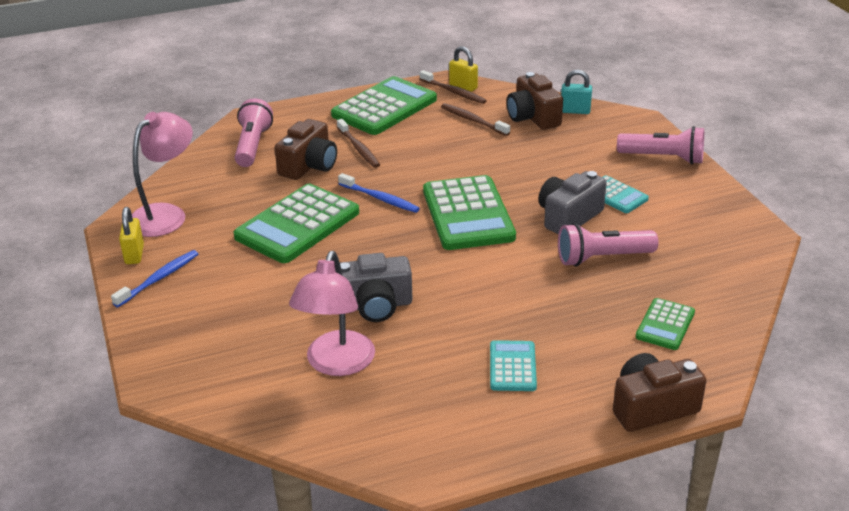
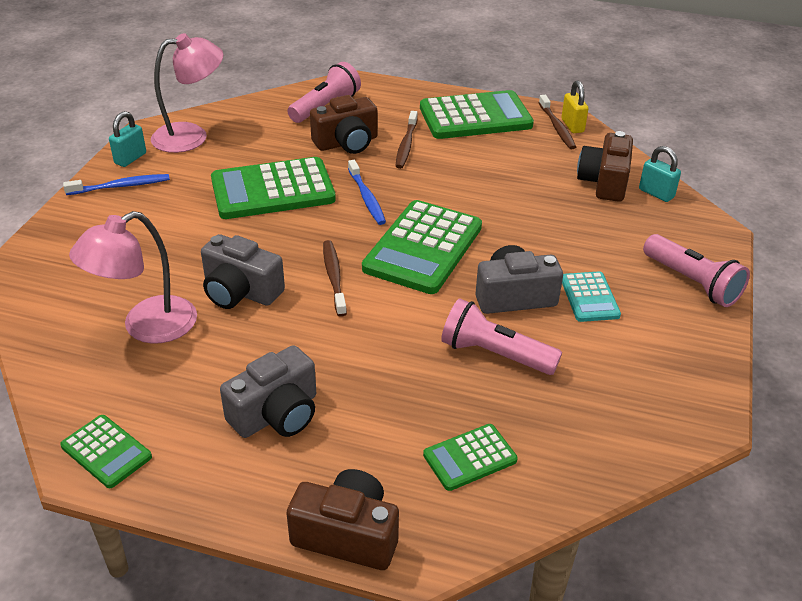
camera: 35 degrees right, 5 degrees up
yellow padlock [119,207,144,264] -> turquoise padlock [109,111,146,167]
brown toothbrush [441,103,510,136] -> brown toothbrush moved to [323,240,347,317]
turquoise calculator [490,340,537,391] -> grey camera [220,345,316,438]
none -> green calculator [60,415,152,488]

